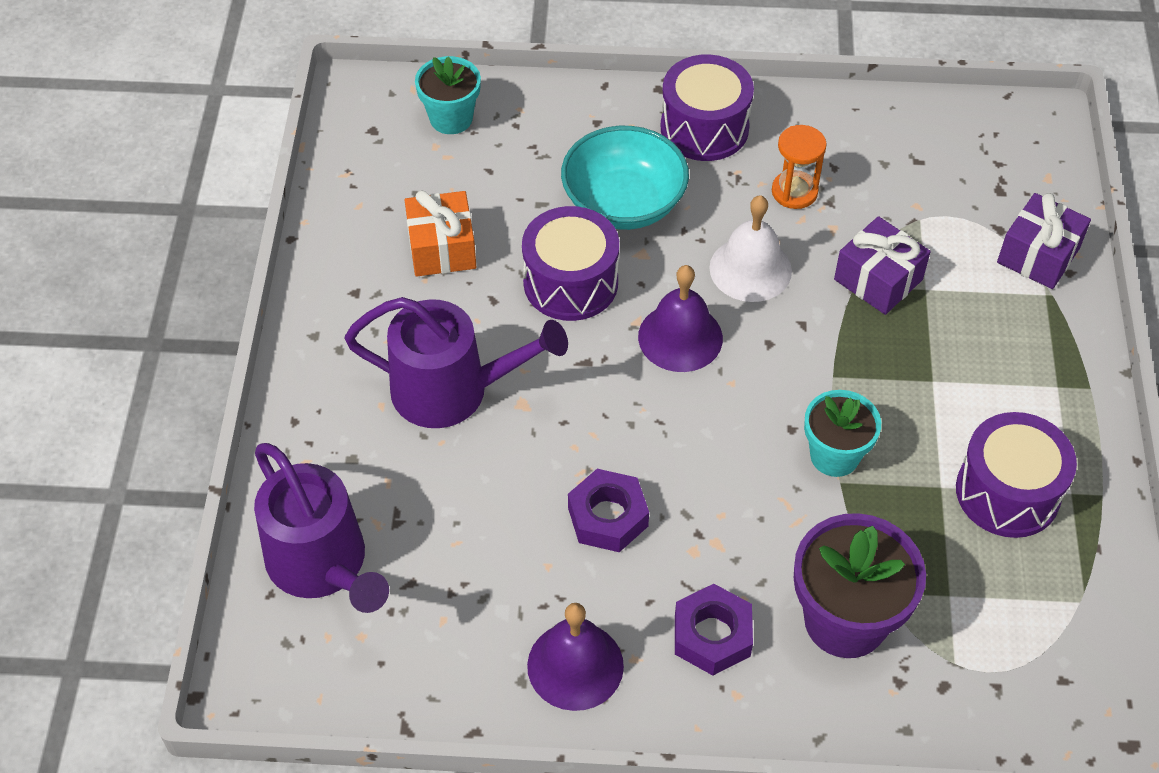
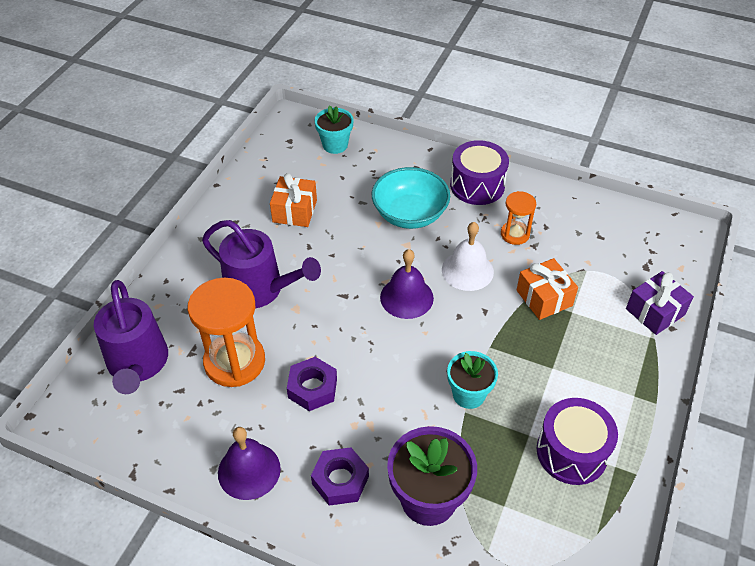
camera: 20 degrees right, 5 degrees down
purple drum [522,206,619,321] -> none
purple gift [834,216,931,315] -> orange gift [517,258,578,320]
none -> orange hourglass [188,278,265,387]

